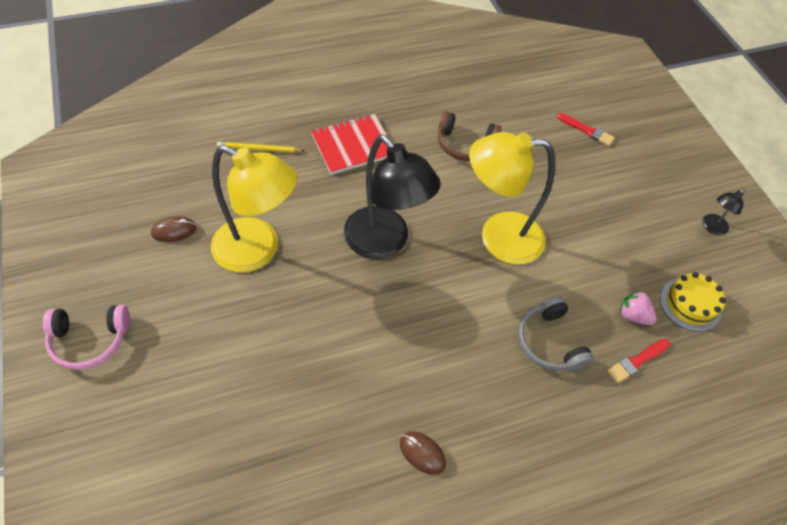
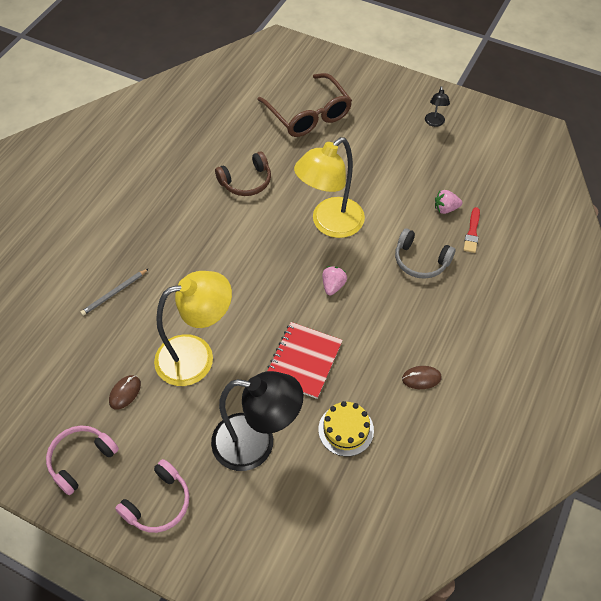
camera: 40 degrees left, 0 degrees up
yellow pencil [217,142,305,153] -> grey pencil [80,268,149,316]
red notebook [311,114,388,175] -> red notebook moved to [266,322,343,399]
black lamp [344,135,441,259] -> black lamp moved to [211,371,304,471]
red brush [557,113,615,146] -> brown glasses [257,73,352,137]
yellow cake [660,272,726,332] -> yellow cake moved to [318,401,374,456]
none -> pink headphones [46,426,119,495]
none -> pink strawberry [322,266,347,295]

